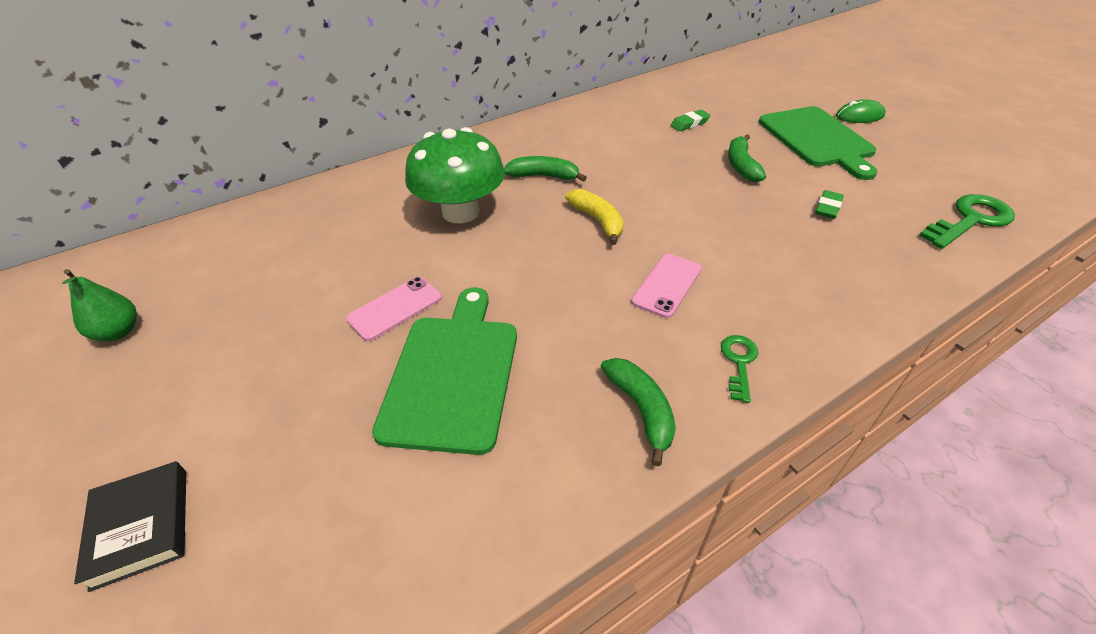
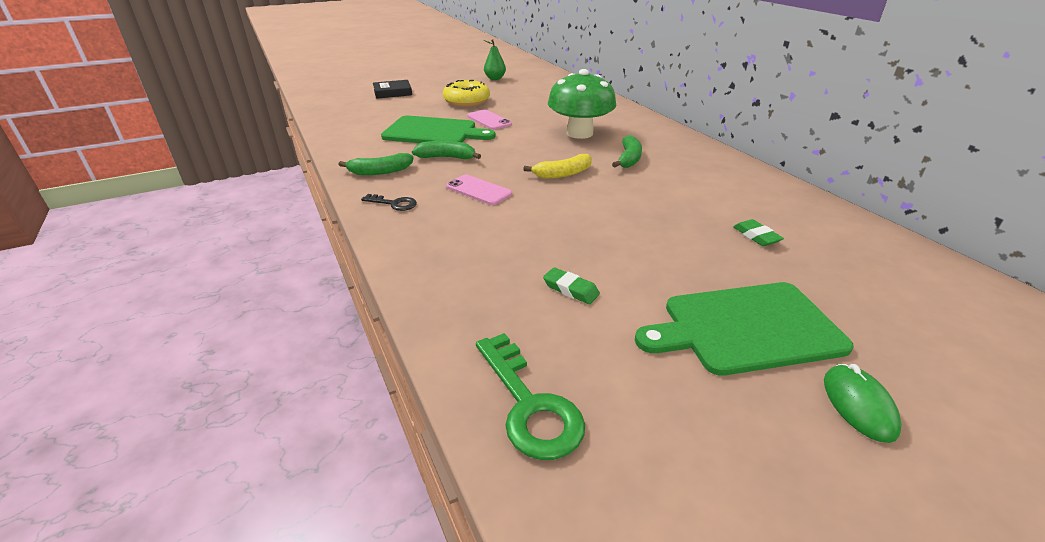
camera: 95 degrees right, 10 degrees down
green key [721,335,758,403] -> black key [361,194,417,211]
green banana [728,134,766,182] -> green banana moved to [412,141,481,159]
none -> yellow donut [443,80,490,107]

